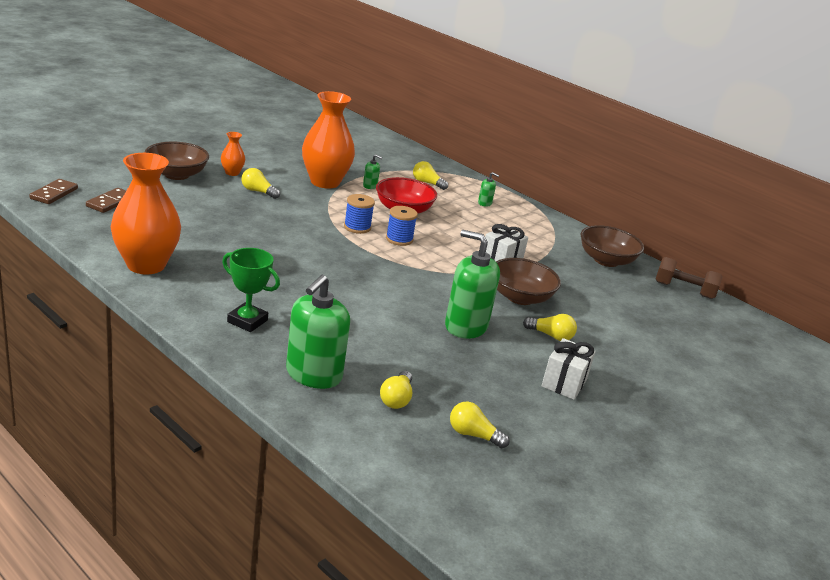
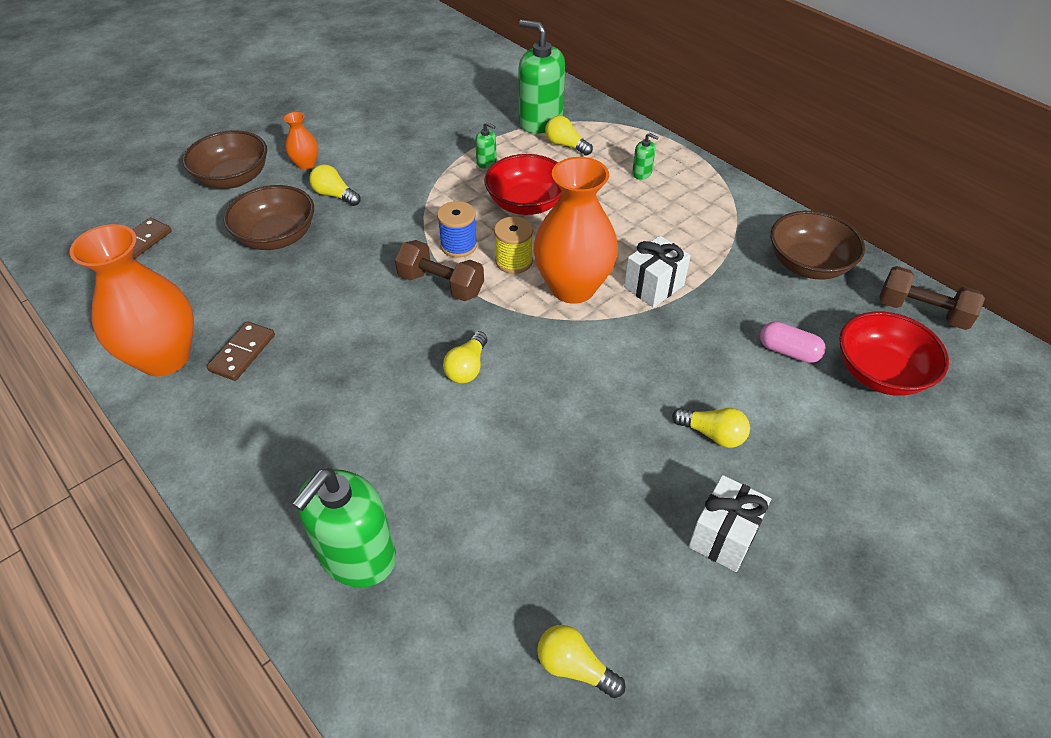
camera: 10 degrees right, 20 degrees up
brown domino [29,179,78,204] -> brown domino moved to [207,322,275,381]
green trophy [222,248,280,332] -> none
orange vase [302,91,355,189] -> orange vase moved to [533,157,618,304]
yellow light bulb [380,371,412,409] -> yellow light bulb moved to [443,331,488,383]
blue spool [386,206,418,246] -> yellow spool [494,216,533,274]
green soap dispenser [445,230,500,339] -> green soap dispenser moved to [518,20,565,134]
brown bowl [496,258,561,305] -> brown bowl moved to [224,185,314,250]
none -> brown dumbbell [395,240,484,301]
none -> pink capsule [760,322,826,363]
none -> red bowl [839,312,949,396]

